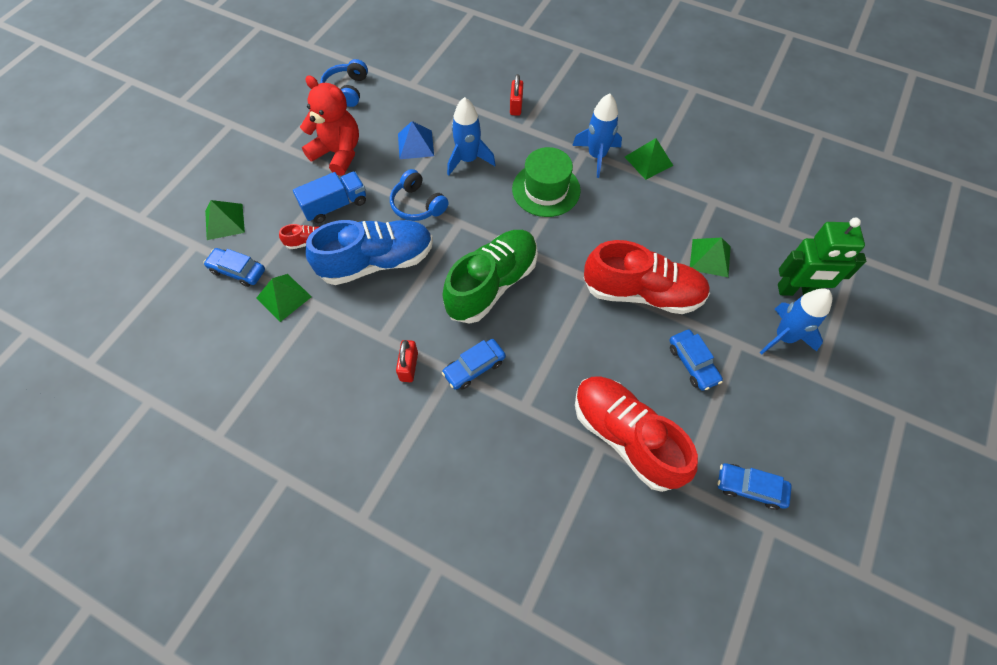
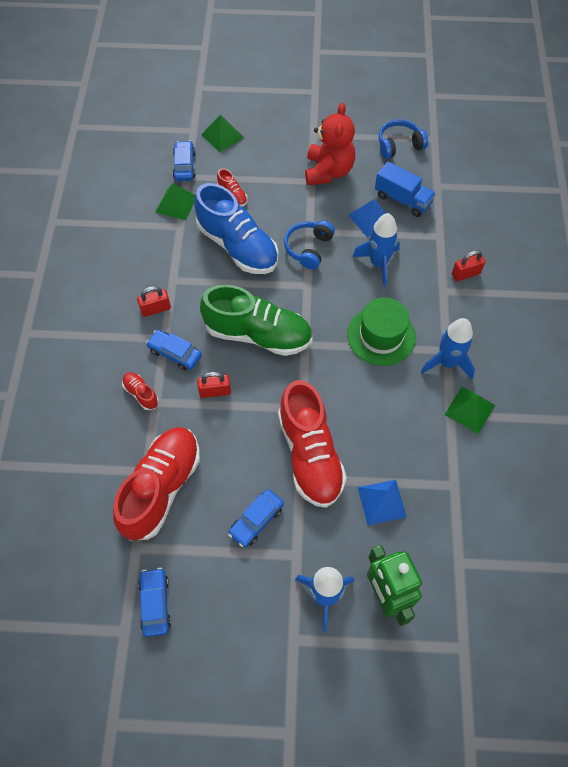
camera: 65 degrees right, 0 degrees up
blue truck [293,171,366,223] -> blue truck moved to [375,161,436,217]
green pyramid [690,238,731,277] -> blue pyramid [357,480,407,525]
none -> red shoe [122,372,159,410]
none -> red padlock [197,372,231,398]

